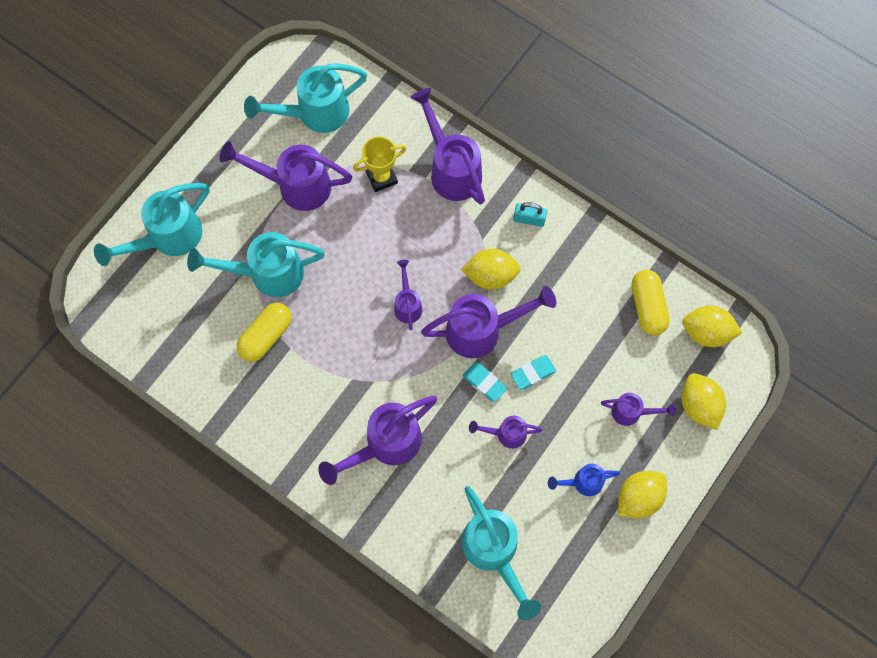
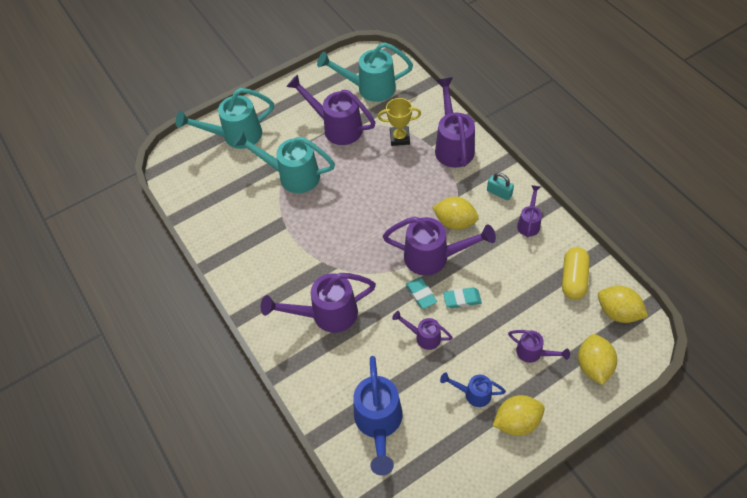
camera: 25 degrees right, 15 degrees down
yellow capsule [236,303,292,362] -> none
purple watering can [394,260,422,330] -> purple watering can moved to [517,185,542,237]
turquoise watering can [461,486,541,620] -> blue watering can [353,356,403,475]

